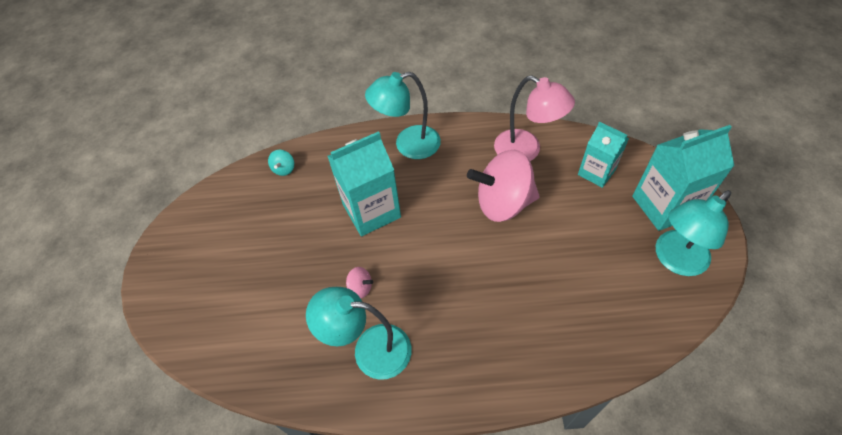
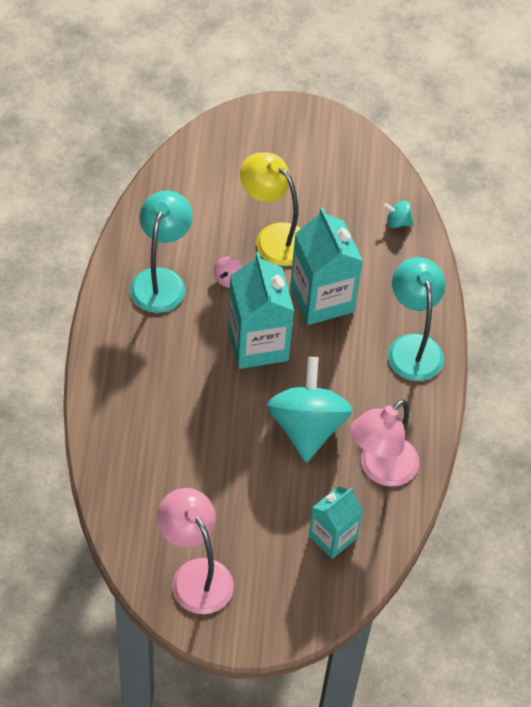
camera: 90 degrees right, 0 degrees up
pink spinning top [467,150,540,222] -> turquoise spinning top [267,357,352,462]
turquoise carton [632,125,734,231] -> turquoise carton moved to [228,252,294,369]
turquoise lamp [656,190,731,276] -> pink lamp [157,488,234,614]
none -> yellow lamp [240,152,301,266]

